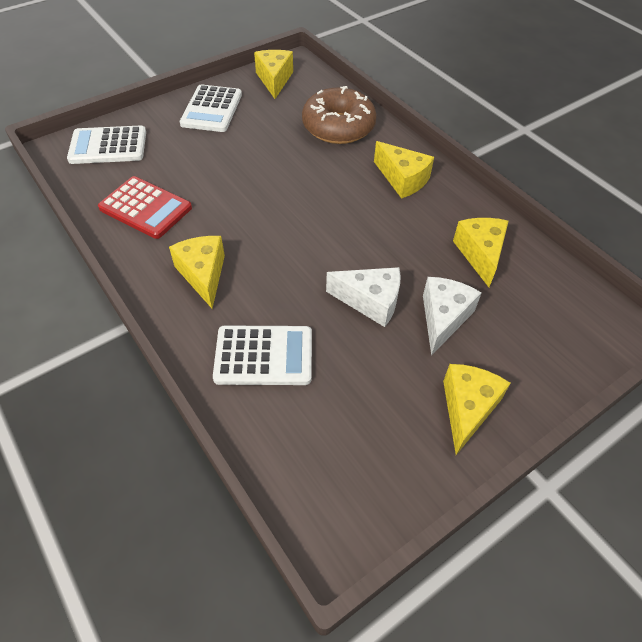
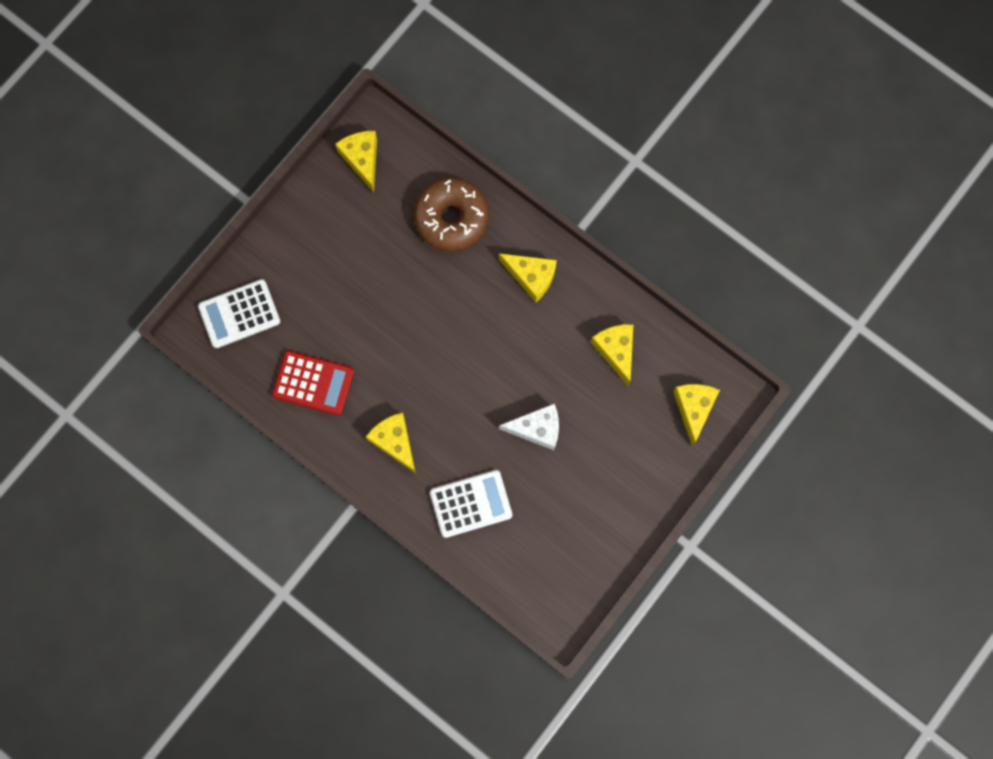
camera: 15 degrees left, 25 degrees up
white calculator [180,84,242,132] -> none
white cheese [423,277,482,356] -> none
yellow cheese [443,364,511,455] -> yellow cheese moved to [673,384,720,446]

